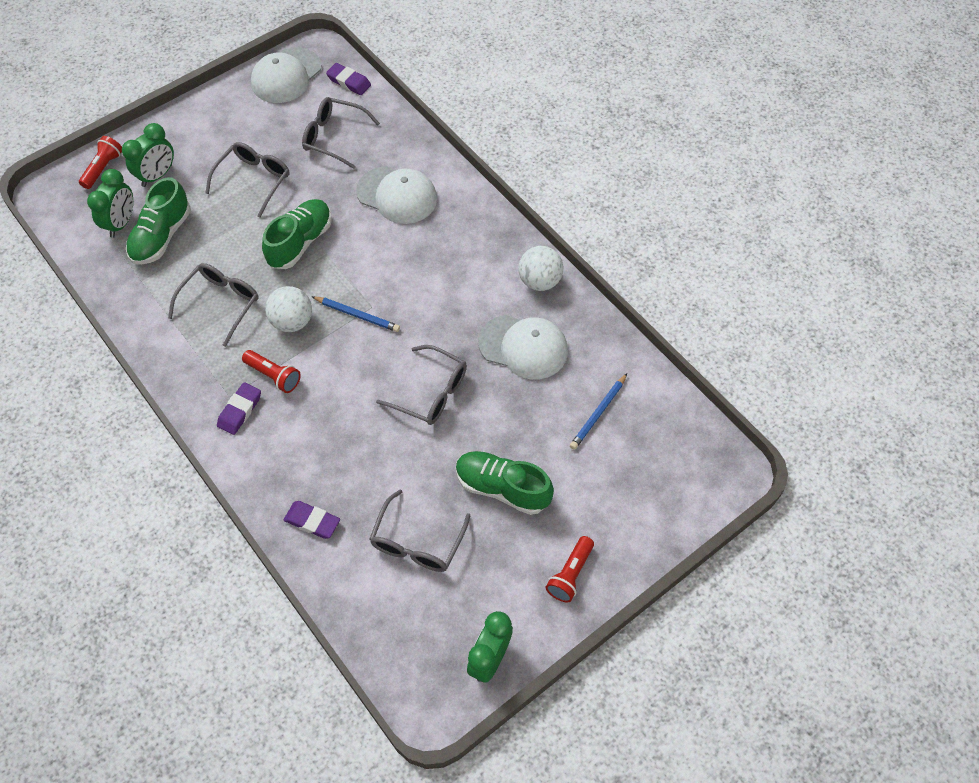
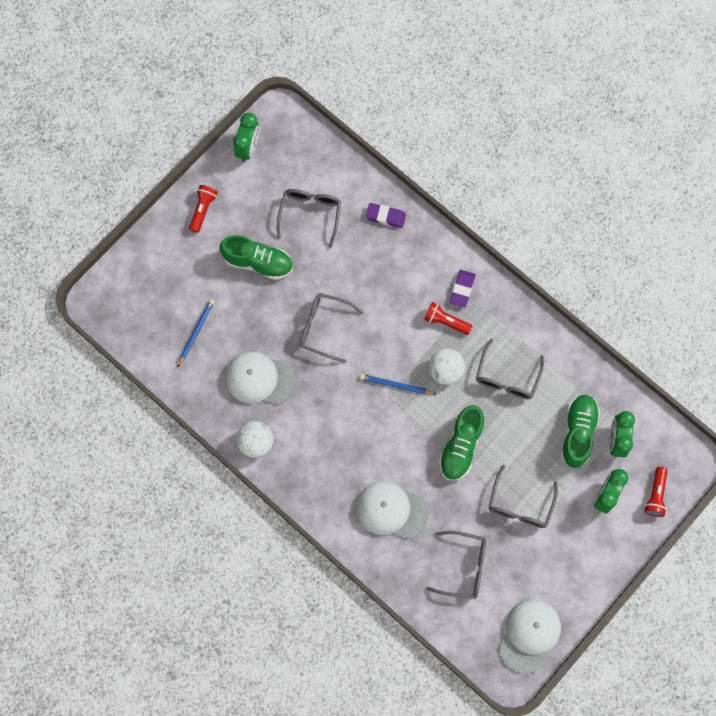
camera: 170 degrees right, 15 degrees up
purple eraser [326,63,371,95] -> none

